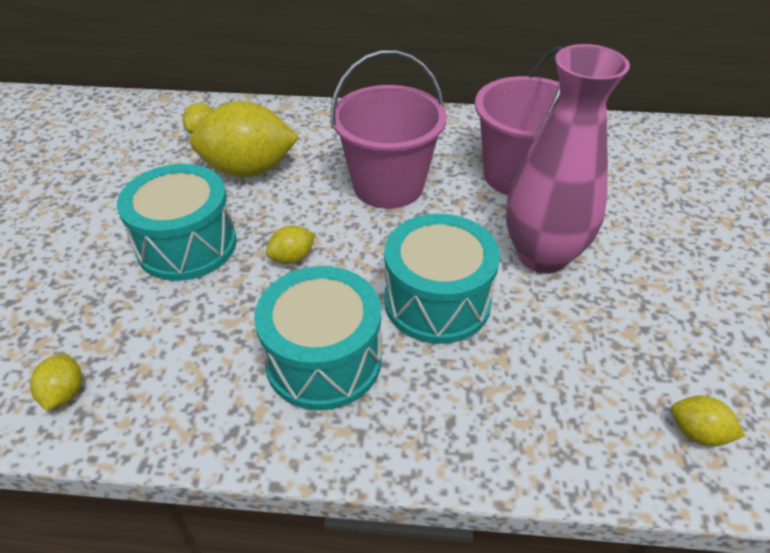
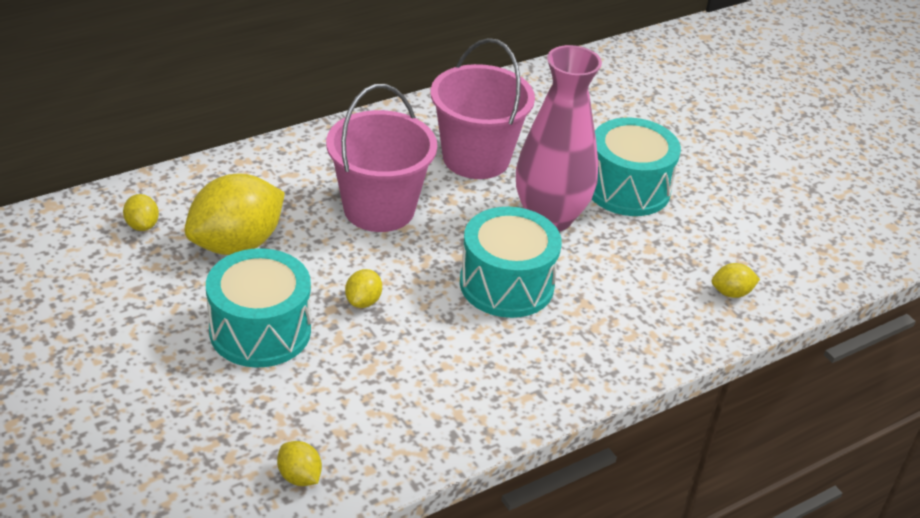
camera: 40 degrees left, 5 degrees down
turquoise drum [254,266,382,410] -> turquoise drum moved to [592,118,681,216]

